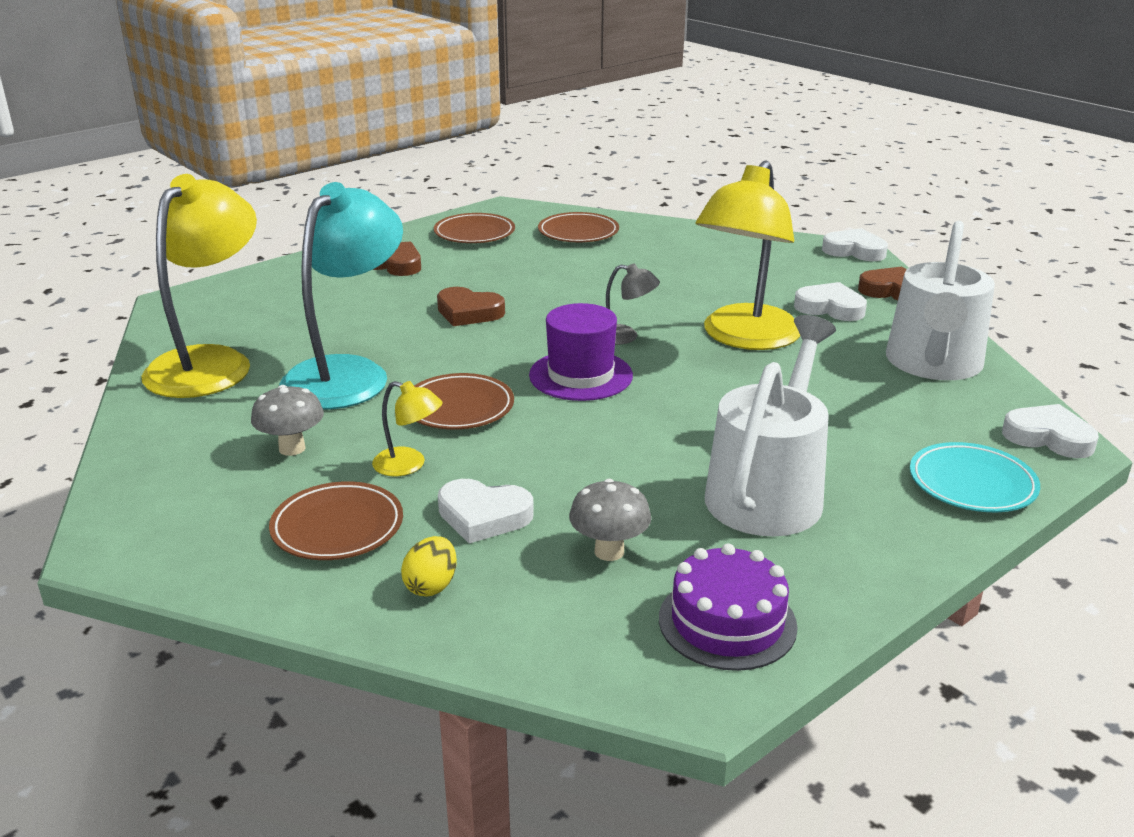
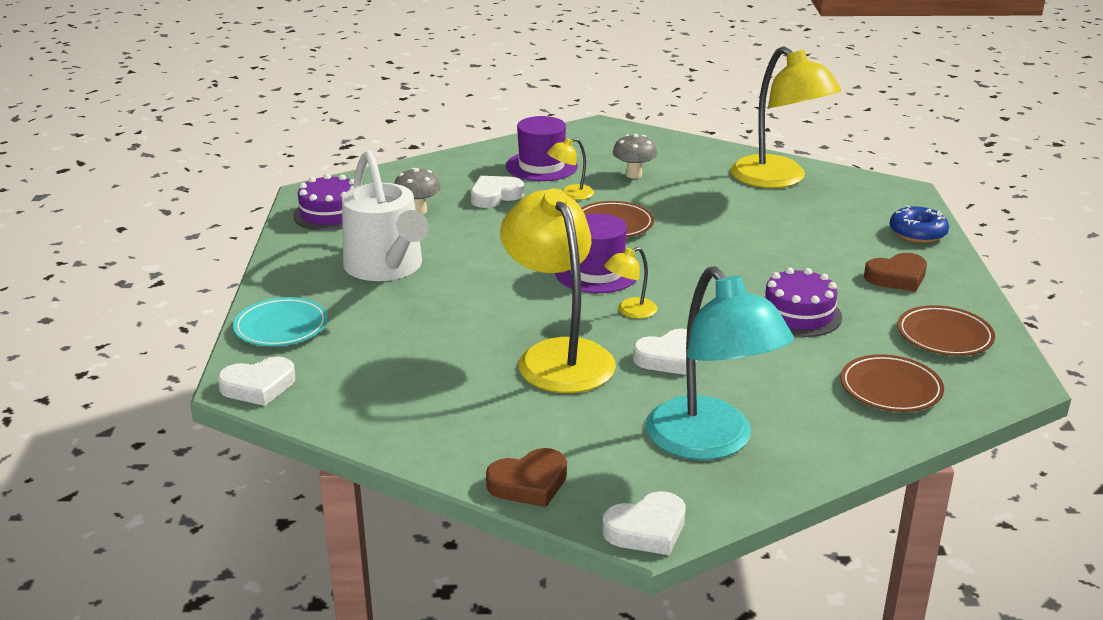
camera: 130 degrees right, 0 degrees up
brown plate [269,481,403,560] -> purple hat [506,116,578,181]
turquoise lamp [279,182,403,410] -> turquoise lamp moved to [645,266,794,460]
yellow egg [401,536,457,597] -> none
brown heart [437,287,505,326] -> none
grey lamp [606,264,660,345] -> yellow lamp [604,247,657,319]
white heart [794,282,867,321] -> white heart moved to [633,329,697,375]
white watering can [886,221,995,380] -> none
none -> purple cake [765,267,842,337]
none -> blue donut [889,205,949,243]

